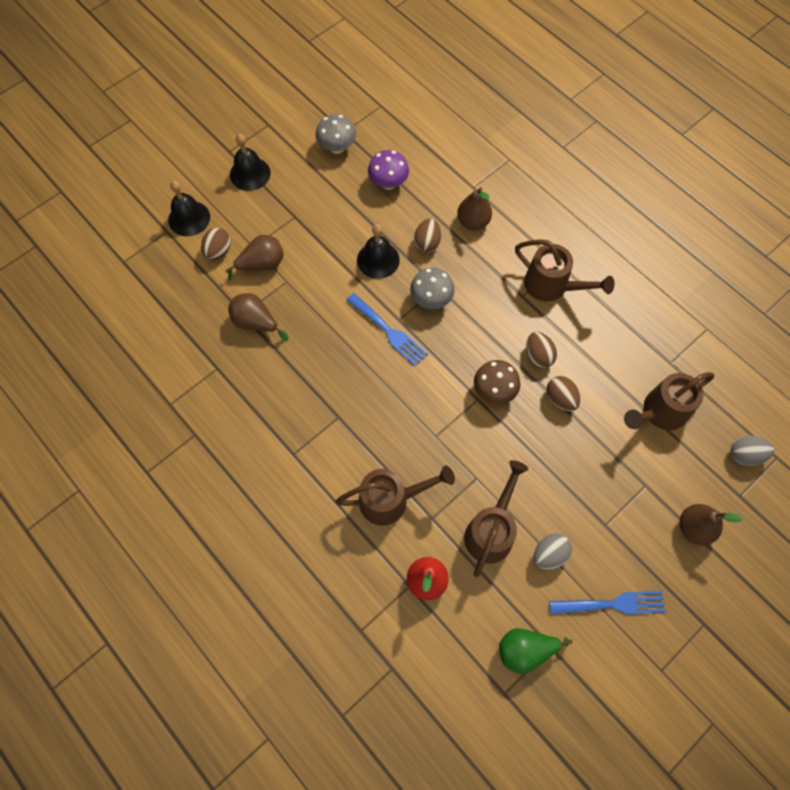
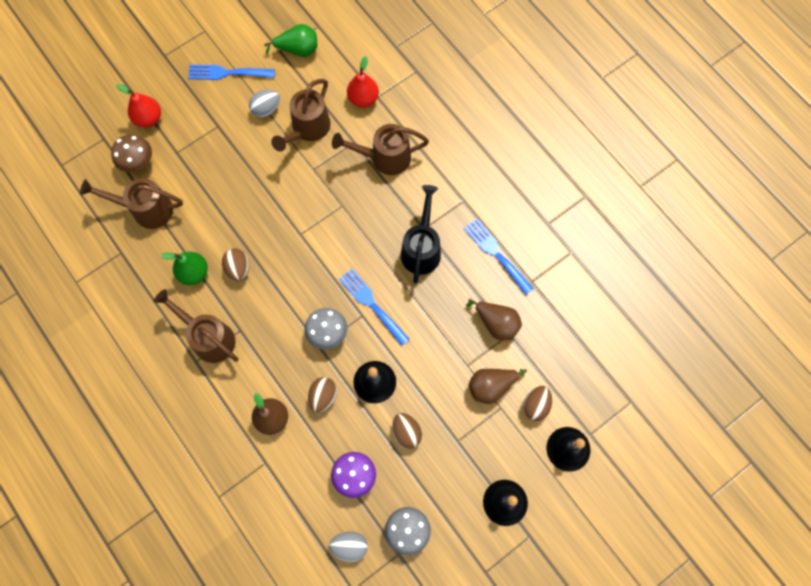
camera: 175 degrees left, 5 degrees up
brown mushroom [474,360,520,405] -> brown mushroom moved to [111,134,152,172]
brown egg [546,376,580,411] -> brown egg moved to [392,413,422,449]
brown watering can [624,372,714,430] -> brown watering can turned 150 degrees counterclockwise [80,178,183,229]
brown pear [680,504,743,545] -> red pear [117,84,161,128]
grey egg [731,436,774,466] -> grey egg moved to [329,532,368,562]
none -> green pear [161,252,208,285]
none -> black watering can [401,185,441,283]
none -> blue fork [464,219,534,295]

